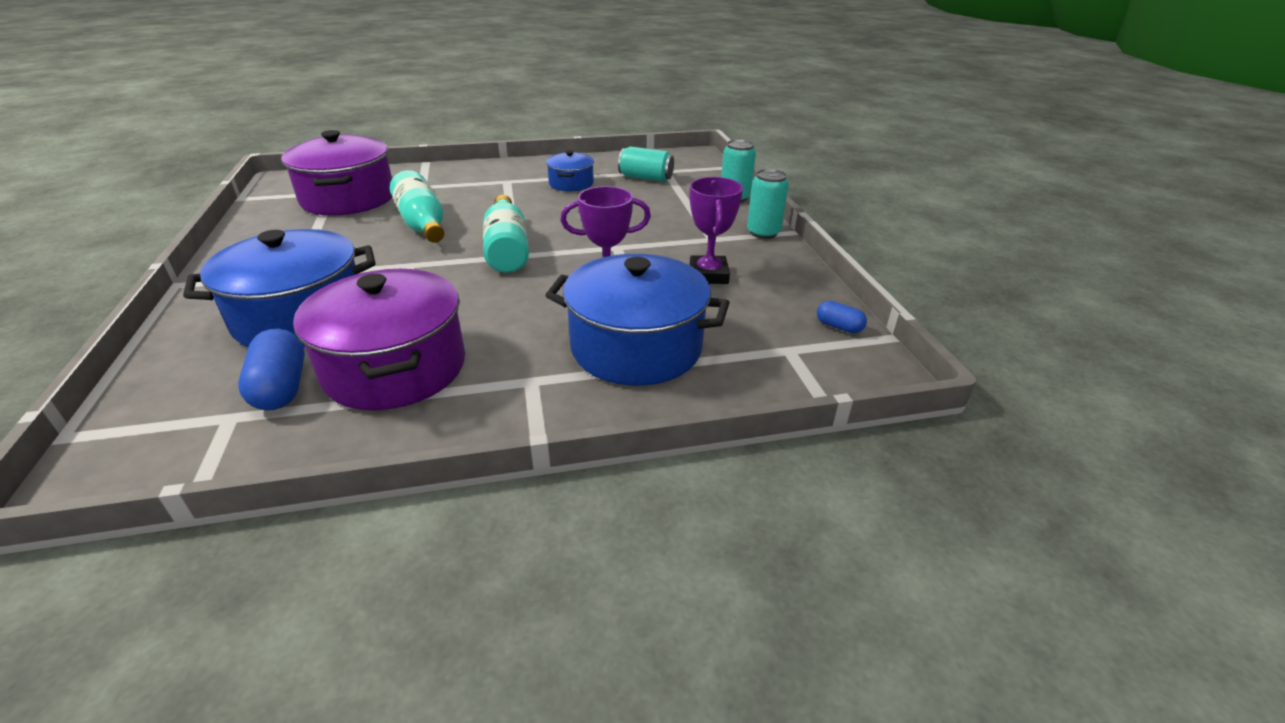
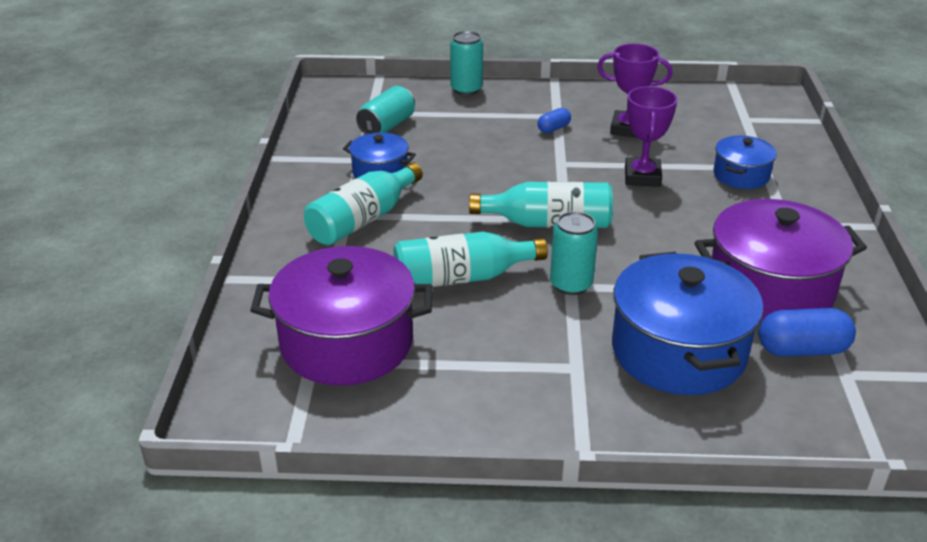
camera: 75 degrees left, 0 degrees up
blue pot [545,254,730,386] -> blue pot [713,136,777,189], size x0.53
turquoise can [747,169,789,239] -> turquoise can moved to [550,211,598,295]
blue capsule [817,301,867,333] -> blue capsule moved to [538,108,571,133]
none -> turquoise bottle [304,162,423,245]

